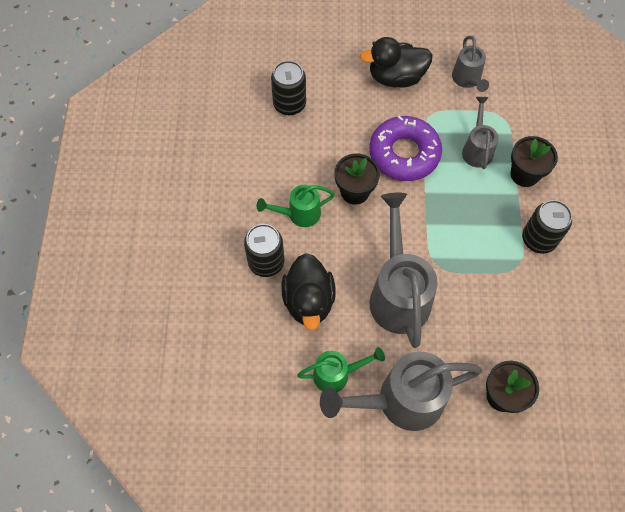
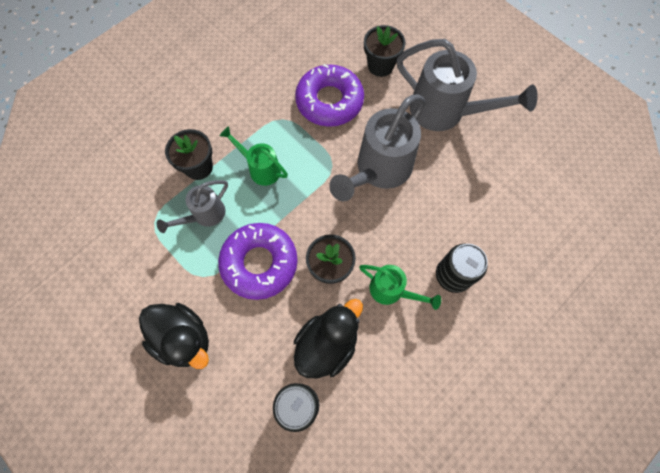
camera: 135 degrees left, 5 degrees up
black duck [281,253,336,330] -> black duck moved to [294,299,363,378]
green watering can [297,347,385,392] -> green watering can moved to [220,126,288,186]
grey watering can [452,36,489,92] -> none
black can [522,200,572,254] -> none
none -> purple donut [295,64,364,127]

